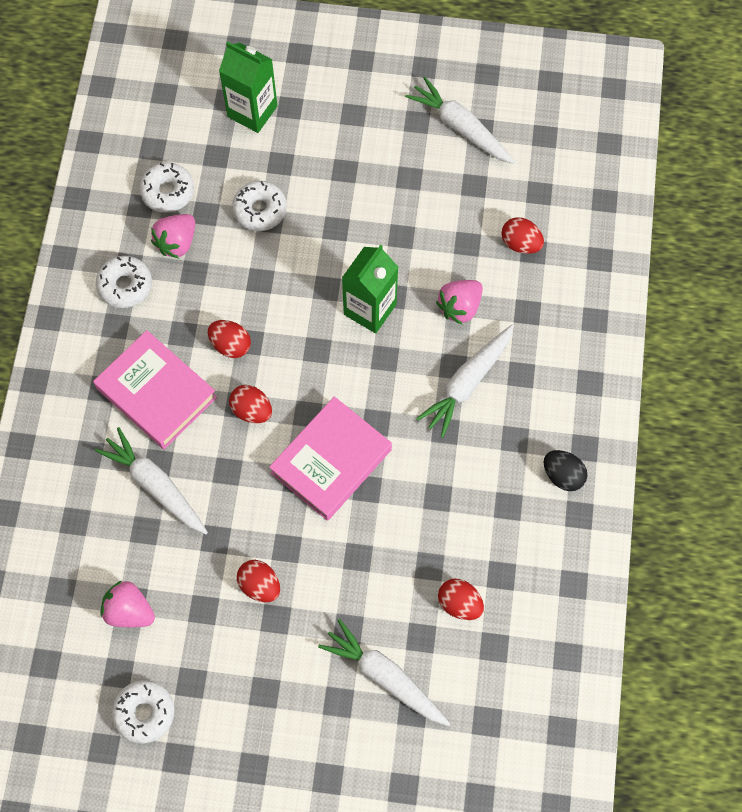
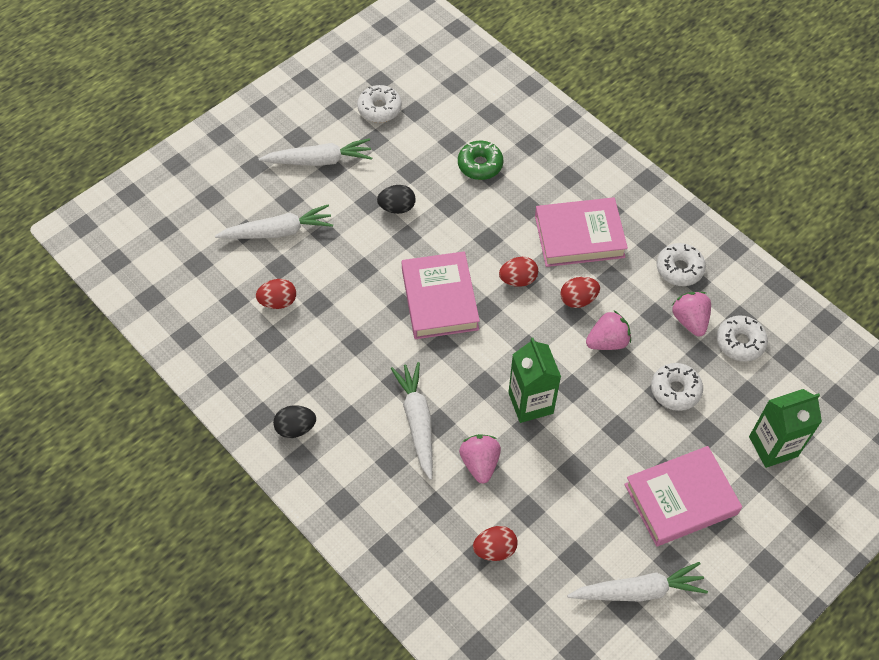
camera: 130 degrees right, 10 degrees down
white carrot [95,427,208,534] -> white carrot moved to [259,138,372,166]
pink strawberry [100,581,155,627] -> pink strawberry moved to [586,311,631,350]
red egg [237,560,280,602] -> black egg [377,185,415,214]
none -> green donut [458,141,503,180]
none -> pink book [624,446,742,546]

